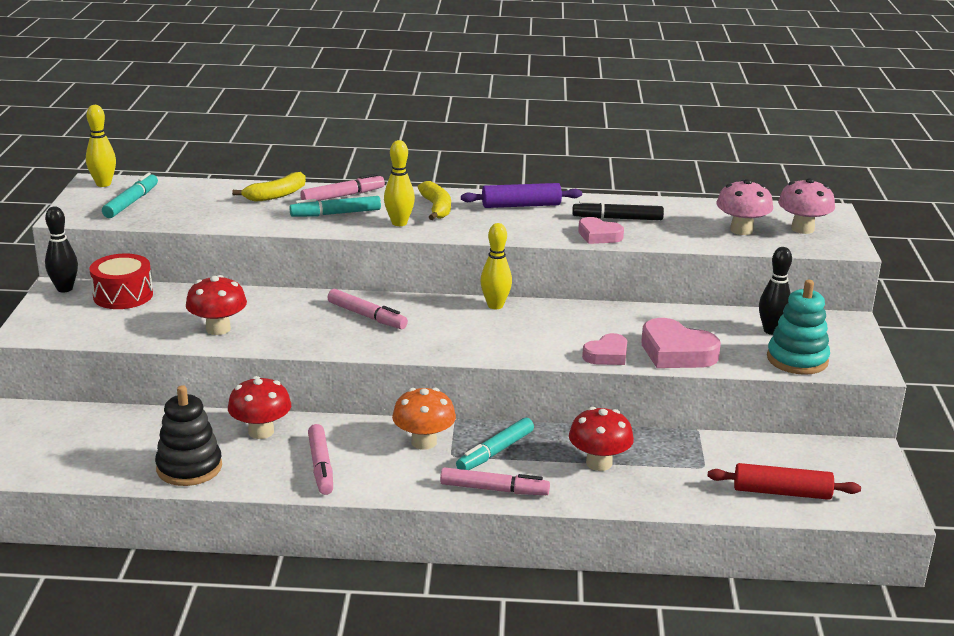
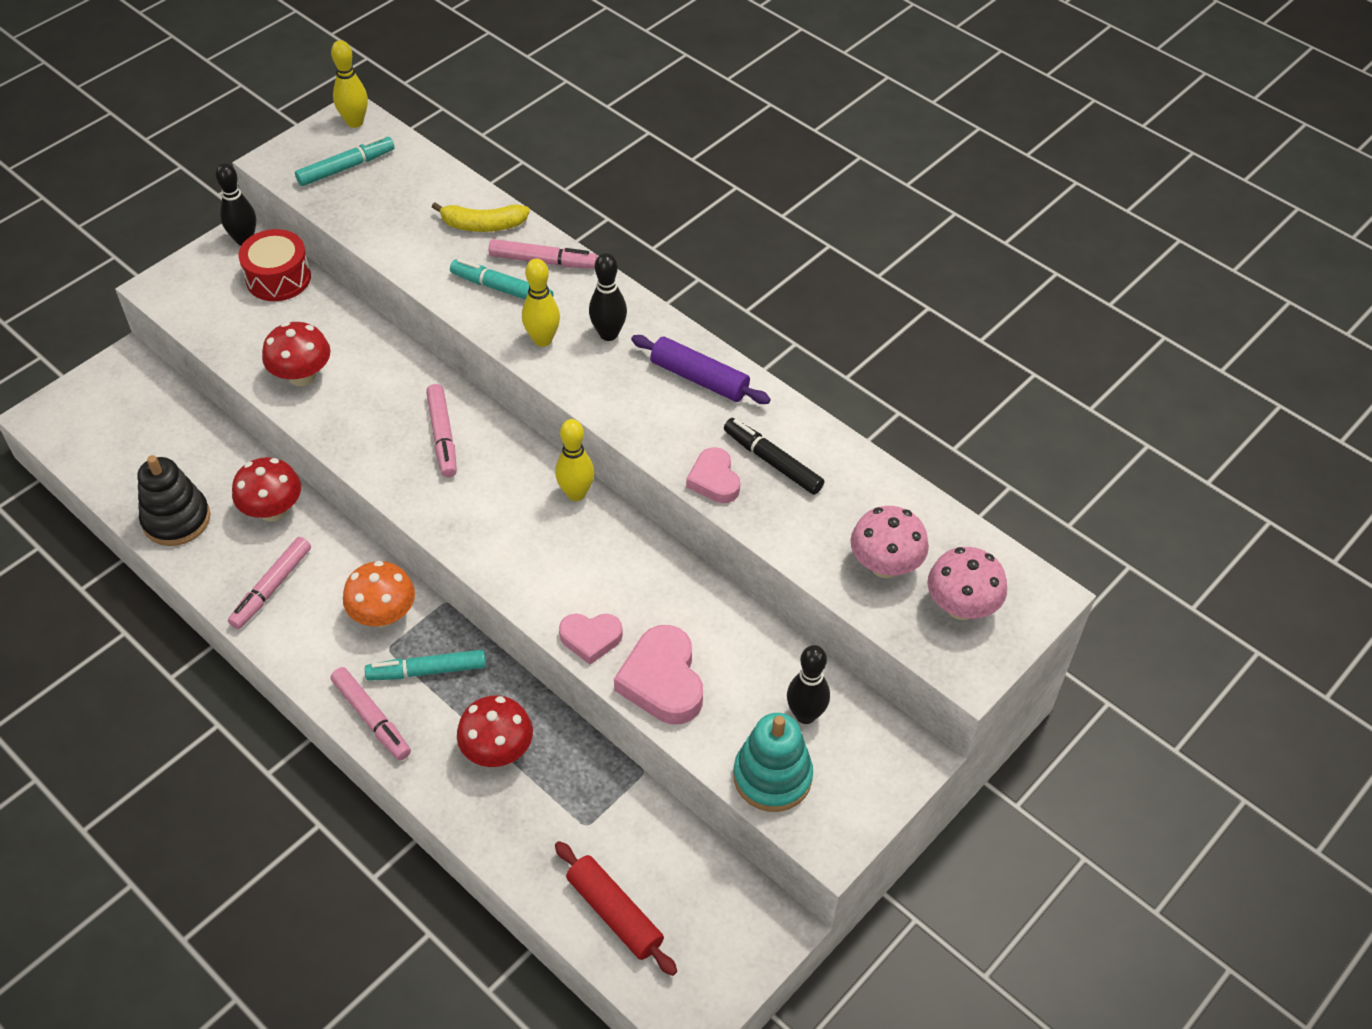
camera: 40 degrees right, 25 degrees up
yellow banana [418,181,451,220] -> black bowling pin [589,253,627,341]

